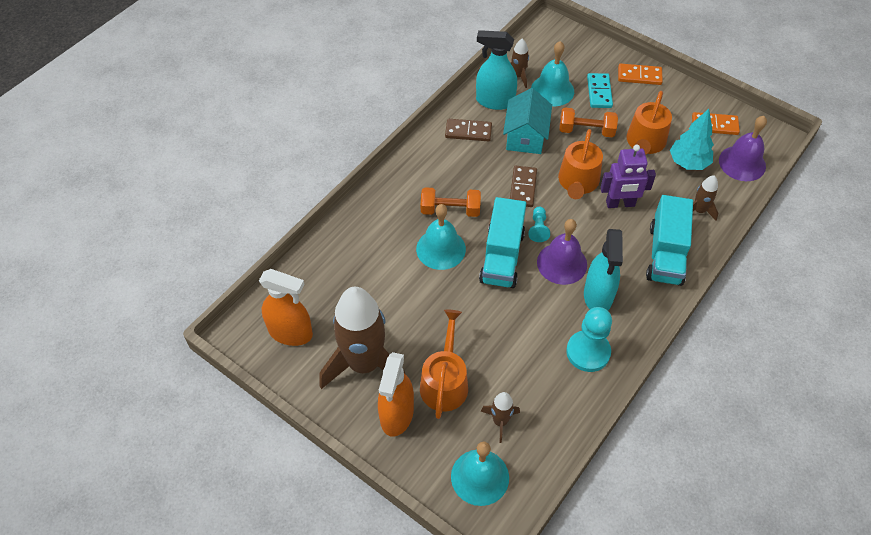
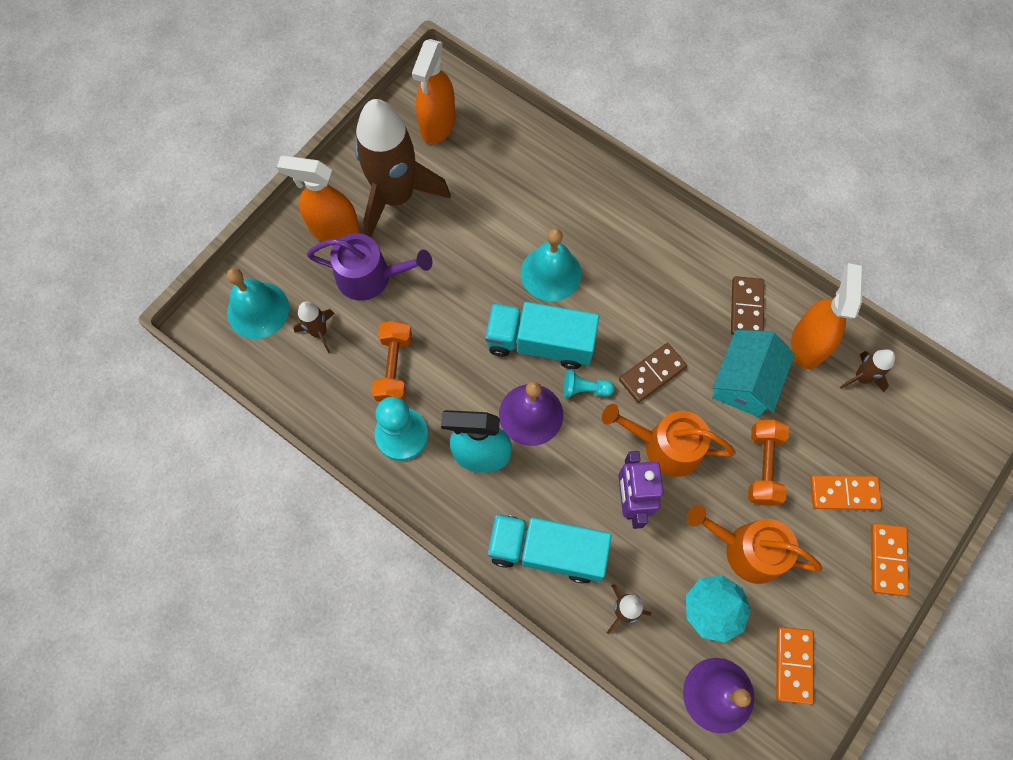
camera: 90 degrees right, 15 degrees up
orange watering can [420,310,468,419] -> purple watering can [307,233,432,301]
orange dumbbell [421,187,481,217] -> orange dumbbell moved to [372,320,412,402]
turquoise spray bottle [476,30,517,110] -> orange spray bottle [791,263,863,369]
turquoise house [503,88,552,154] -> turquoise house turned 75 degrees counterclockwise [712,330,795,417]
brown domino [510,166,537,207] -> brown domino turned 45 degrees counterclockwise [619,343,687,403]
turquoise bell [531,41,574,106] -> none
turquoise domino [587,73,613,108] -> orange domino [810,475,882,510]

